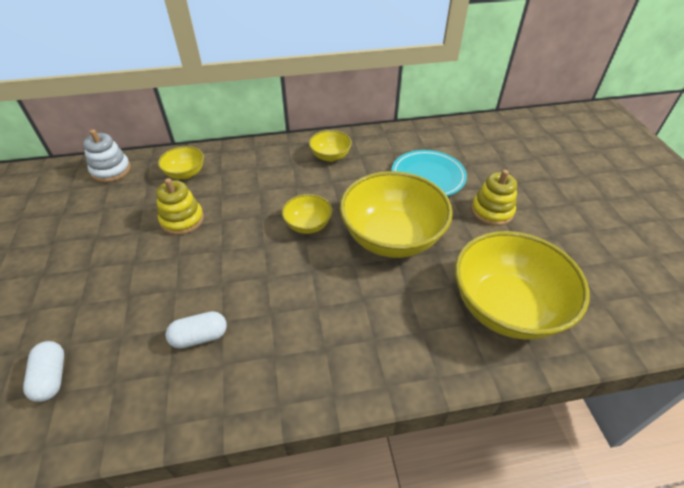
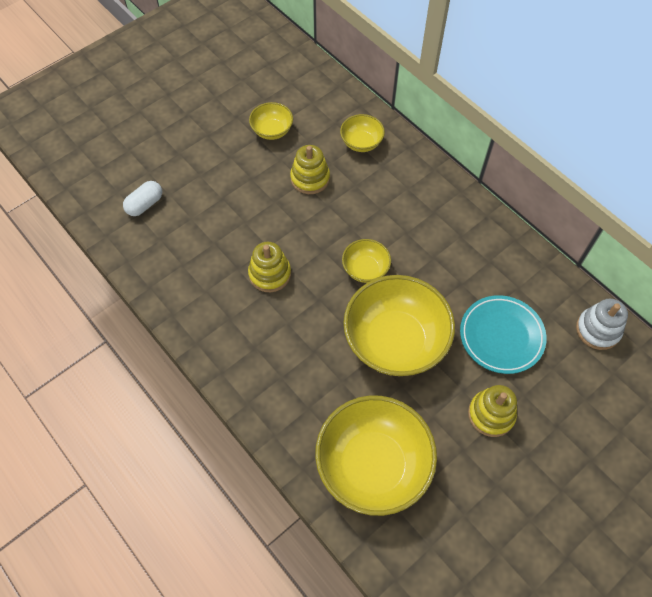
camera: 60 degrees right, 15 degrees up
white stacking toy [83,129,131,182] -> white stacking toy moved to [576,299,628,350]
white capsule [166,311,227,349] -> none
yellow bowl [309,130,352,162] -> yellow bowl moved to [249,102,293,140]
none -> yellow stacking toy [248,242,291,292]

